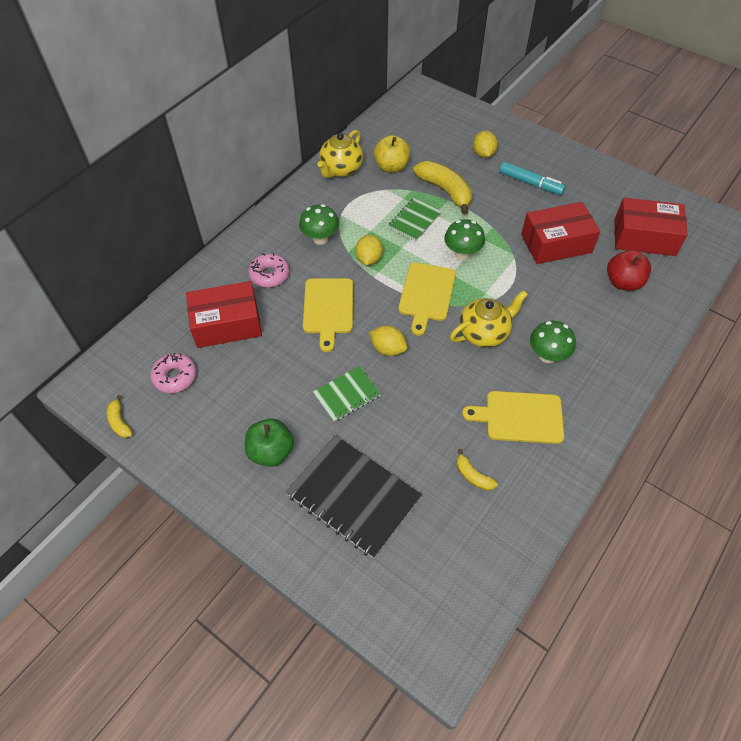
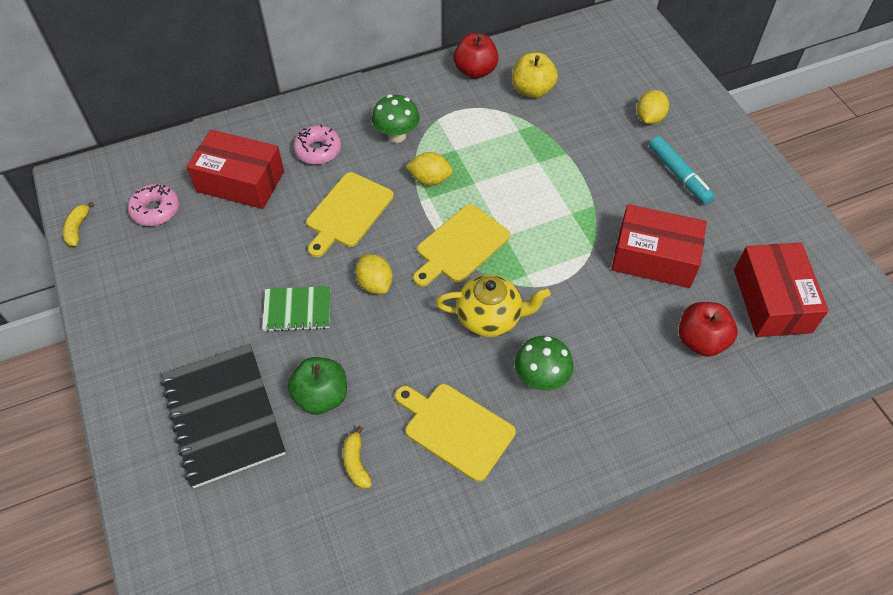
camera: 30 degrees right, 0 degrees up
green apple [245,418,294,467] -> green apple moved to [288,357,347,415]
yellow teapot [318,130,363,178] -> red apple [454,33,499,79]
yellow lemon [356,235,383,265] -> yellow lemon turned 60 degrees clockwise [406,152,453,186]
green notebook [388,198,442,241] -> none
yellow banana [413,161,472,214] -> none
green mushroom [444,219,485,260] -> none
red box [614,198,688,256] -> red box turned 45 degrees clockwise [734,243,829,337]

